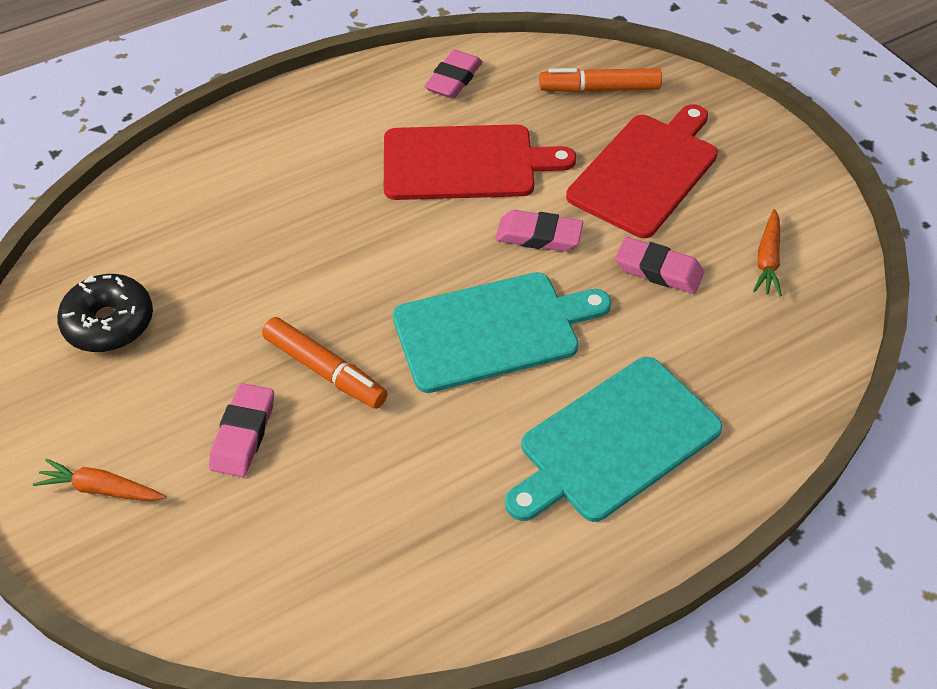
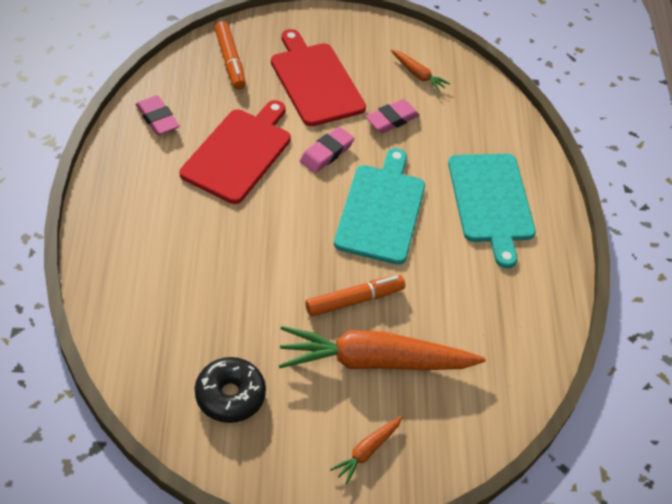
camera: 65 degrees left, 0 degrees up
pink eraser [209,383,274,477] -> orange carrot [279,326,486,370]
orange marker [539,68,662,93] -> orange marker turned 45 degrees counterclockwise [215,21,246,90]

